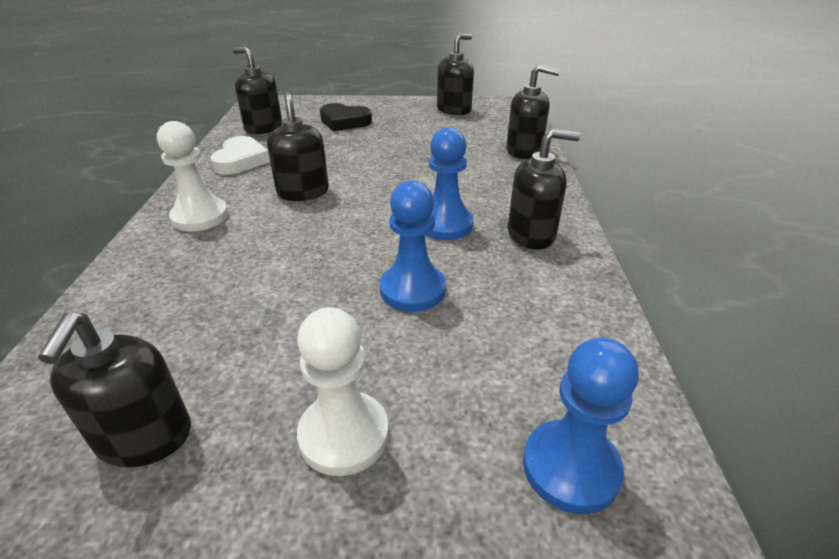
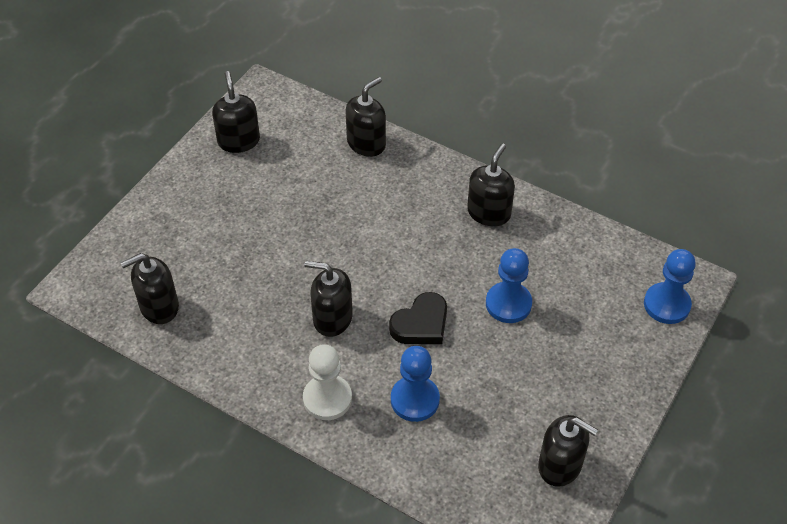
camera: 60 degrees left, 15 degrees up
white heart [211,136,270,175] -> none
white pawn [297,307,389,476] -> none
black heart [320,103,372,131] -> black heart moved to [389,292,447,344]
blue pawn [425,127,474,240] -> blue pawn moved to [391,346,440,422]

